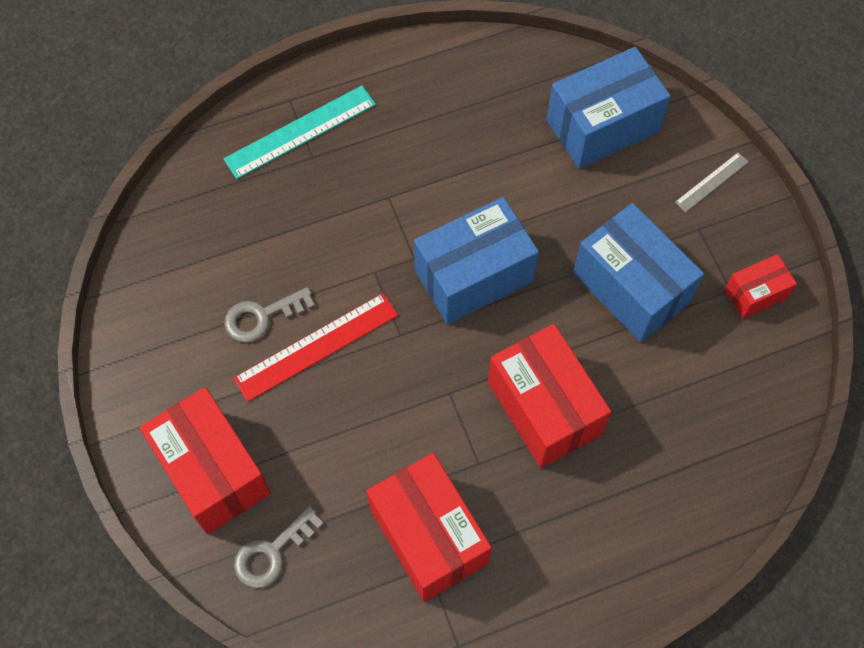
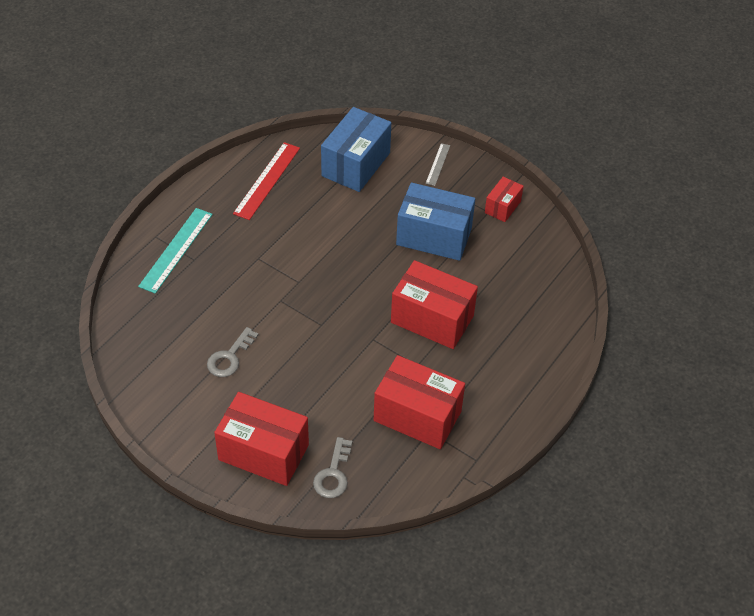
camera: 35 degrees left, 15 degrees down
red ruler [233,293,398,402] -> red ruler moved to [233,142,300,220]
blue box [414,197,539,324] -> none

